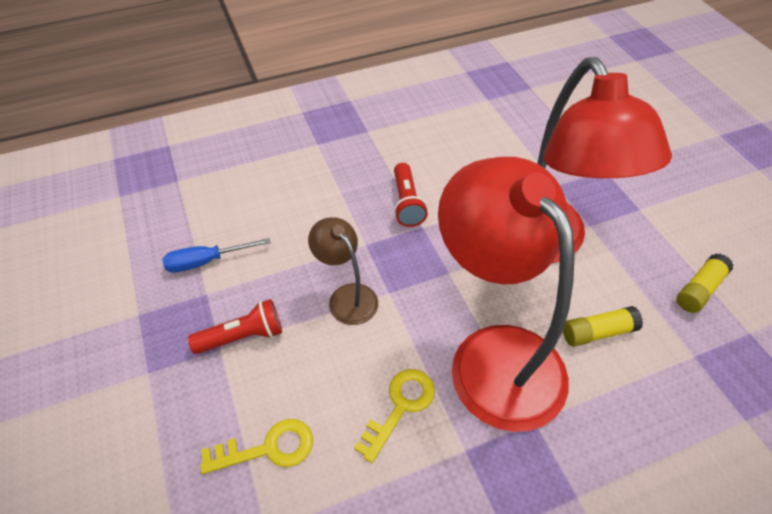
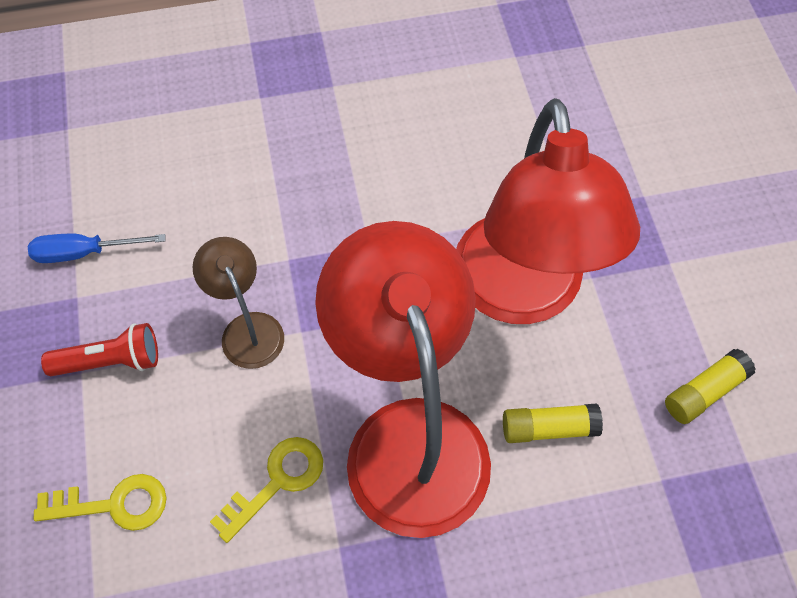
camera: 10 degrees right, 10 degrees up
red flashlight [394,163,428,227] -> none

